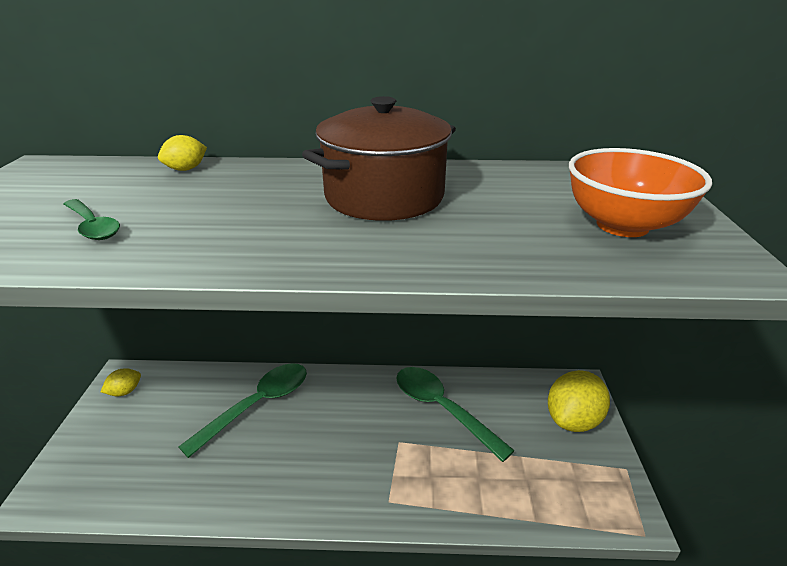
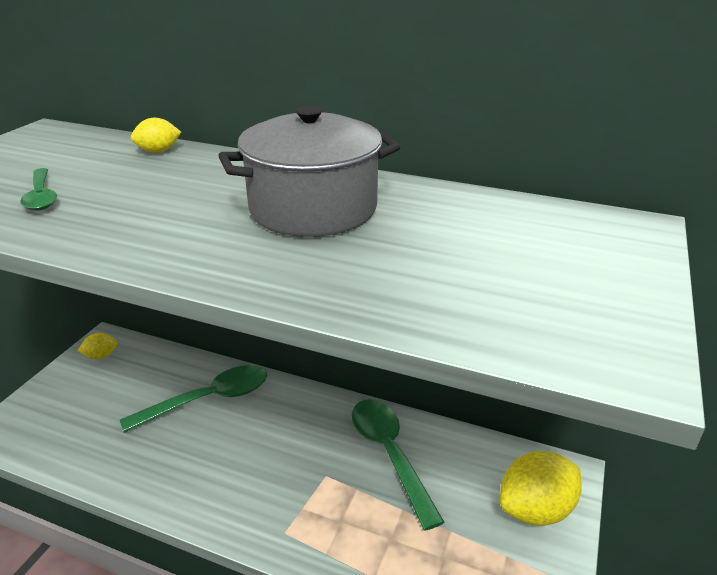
camera: 20 degrees right, 0 degrees up
brown pot [302,96,456,221] -> grey pot [218,105,400,237]
orange bowl [569,148,712,237] -> none

